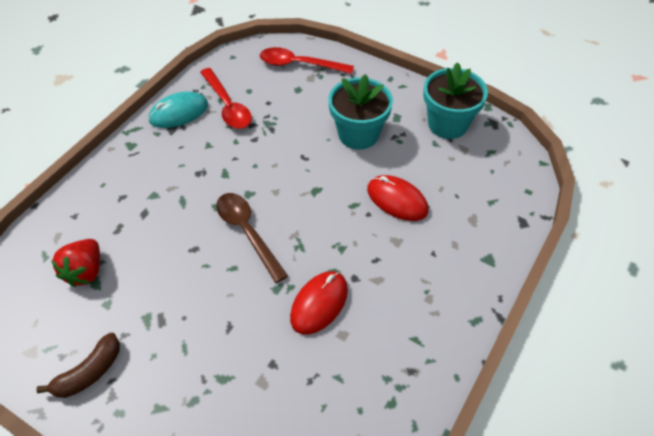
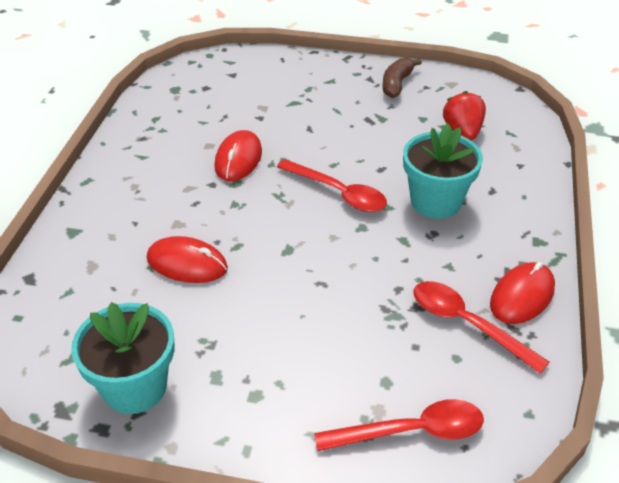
camera: 160 degrees right, 10 degrees down
turquoise mouse [148,91,208,128] -> red mouse [490,262,555,324]
brown spoon [216,193,288,283] -> red spoon [277,159,387,212]
turquoise flower pot [328,74,393,149] -> turquoise flower pot moved to [403,123,483,219]

